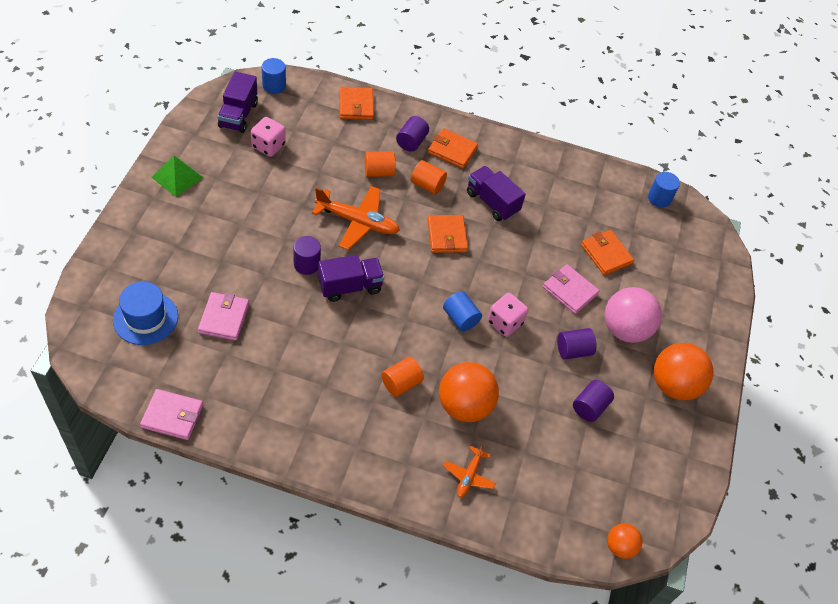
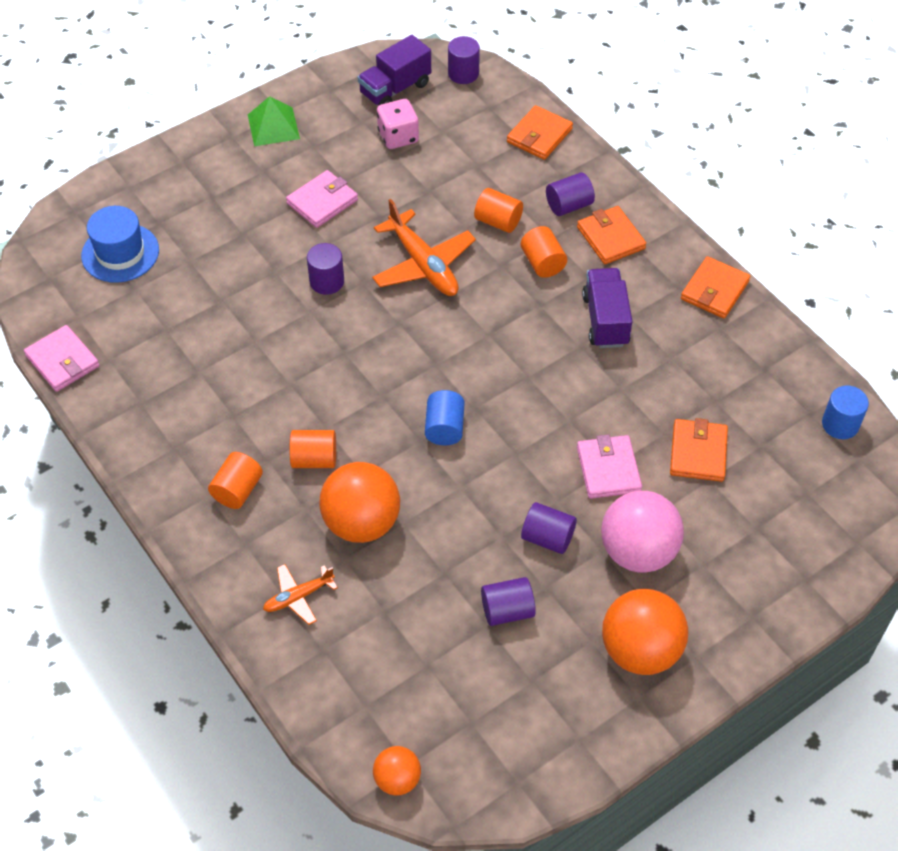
camera: 45 degrees right, 0 degrees up
pink wallet [198,292,249,341] -> pink wallet moved to [286,170,358,228]
blue cylinder [262,58,286,94] -> purple cylinder [448,36,480,84]
purple truck [318,255,384,302] -> none
orange wallet [427,215,468,253] -> orange wallet moved to [681,256,750,318]
pink dice [487,293,528,337] -> none
none -> orange cylinder [208,452,263,509]

